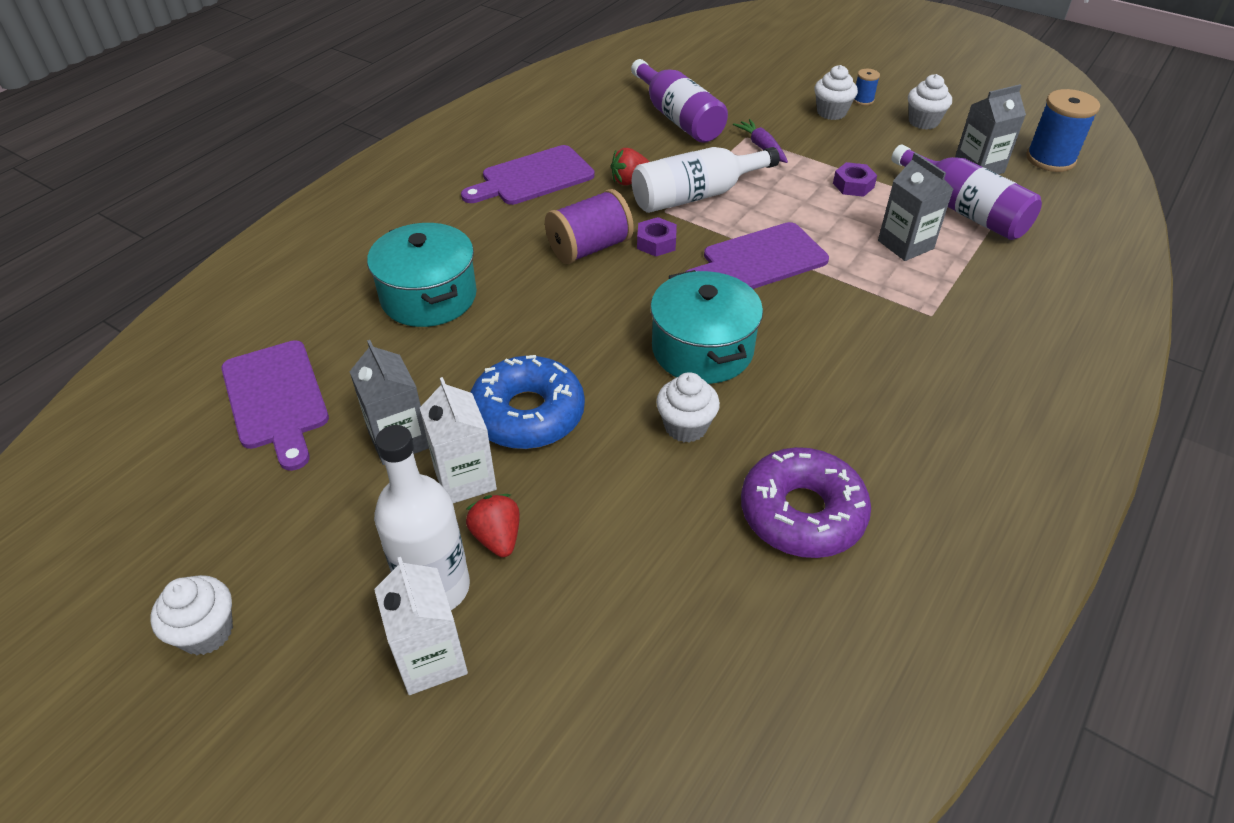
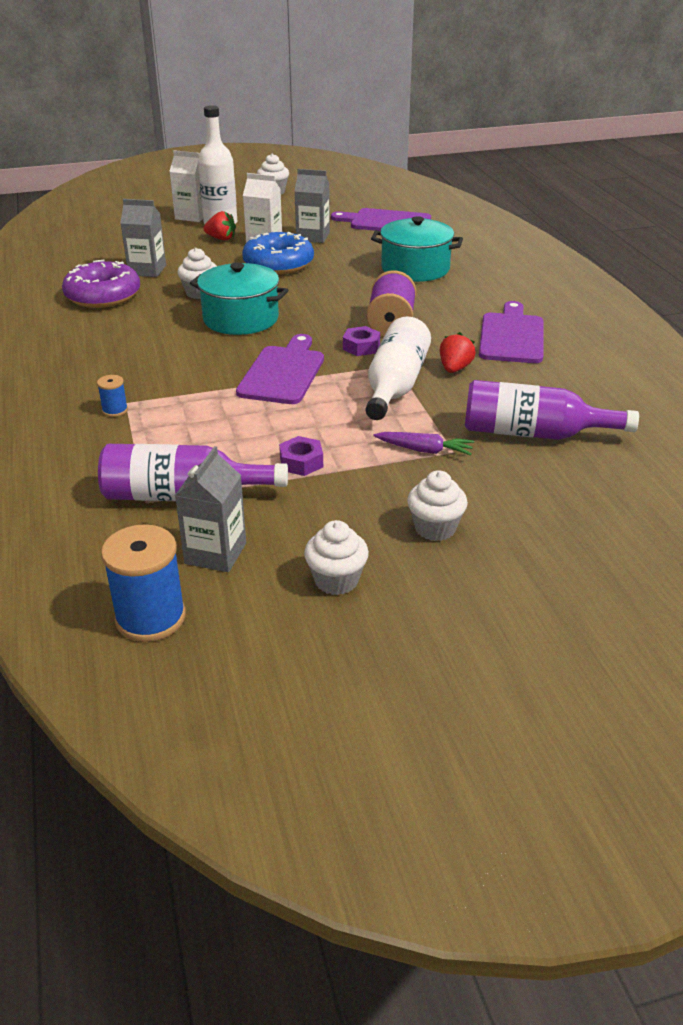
camera: 130 degrees right, 10 degrees down
blue spool [853,69,880,106] -> blue spool moved to [97,375,128,417]
grey carton [878,152,953,261] -> grey carton moved to [120,199,166,277]

